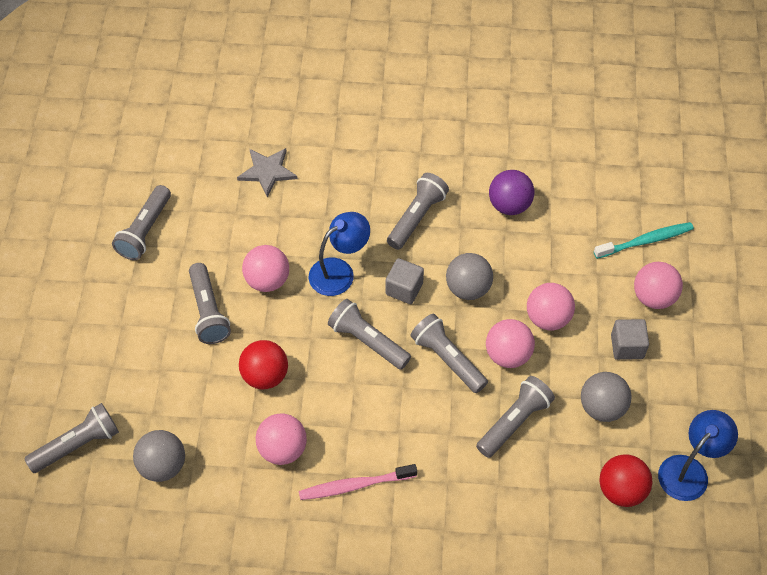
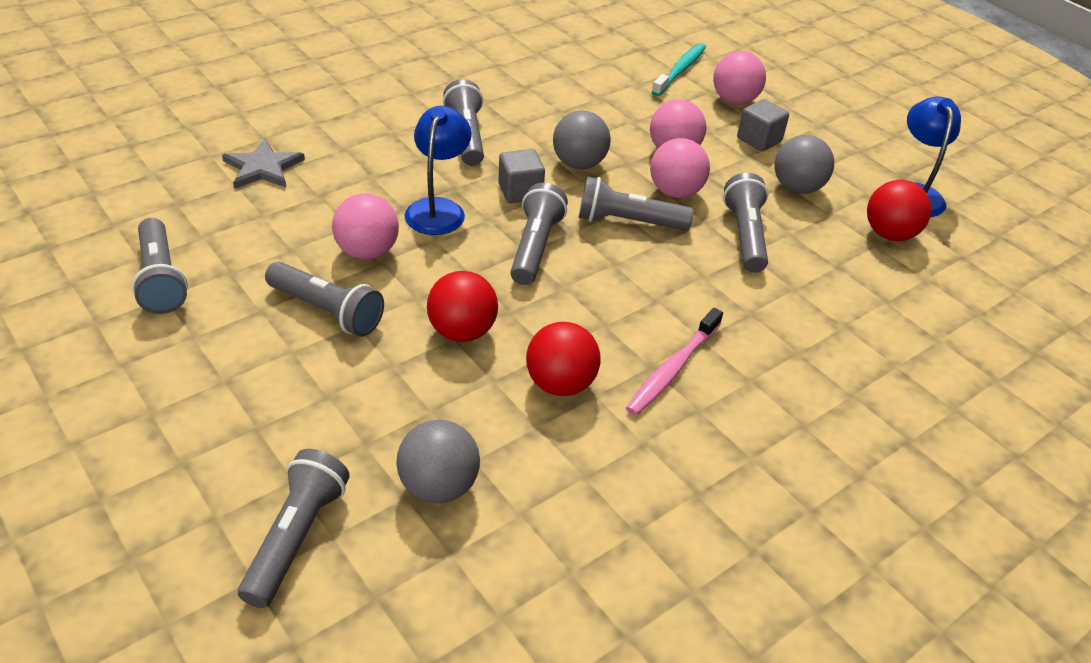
camera: 45 degrees left, 15 degrees down
pink ball [256,414,307,465] -> red ball [526,322,601,396]
grey flashlight [328,299,411,370] -> grey flashlight turned 105 degrees clockwise [510,183,568,285]
purple ball [489,170,534,215] -> none

